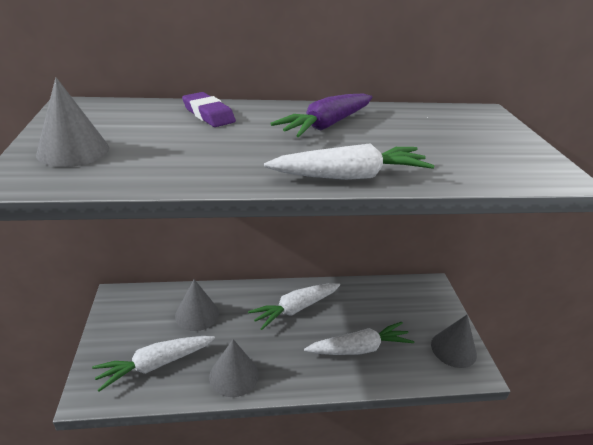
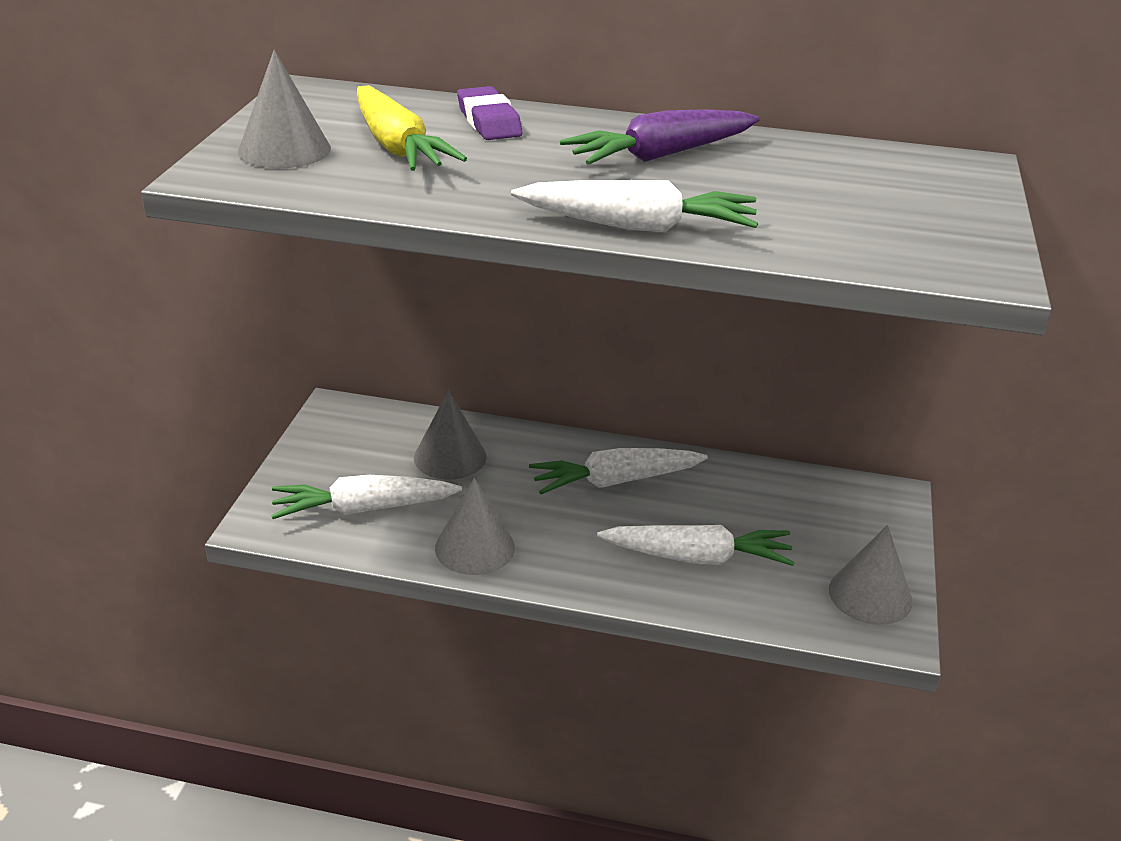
camera: 20 degrees right, 0 degrees up
none -> yellow carrot [357,85,467,171]

